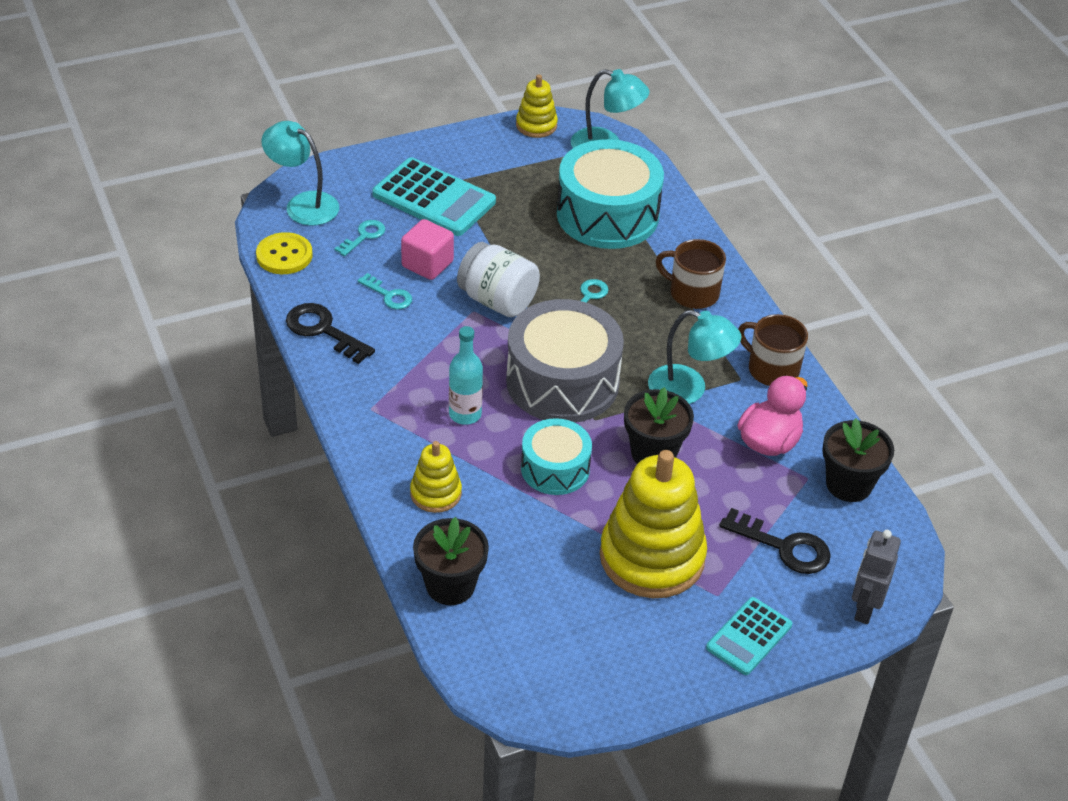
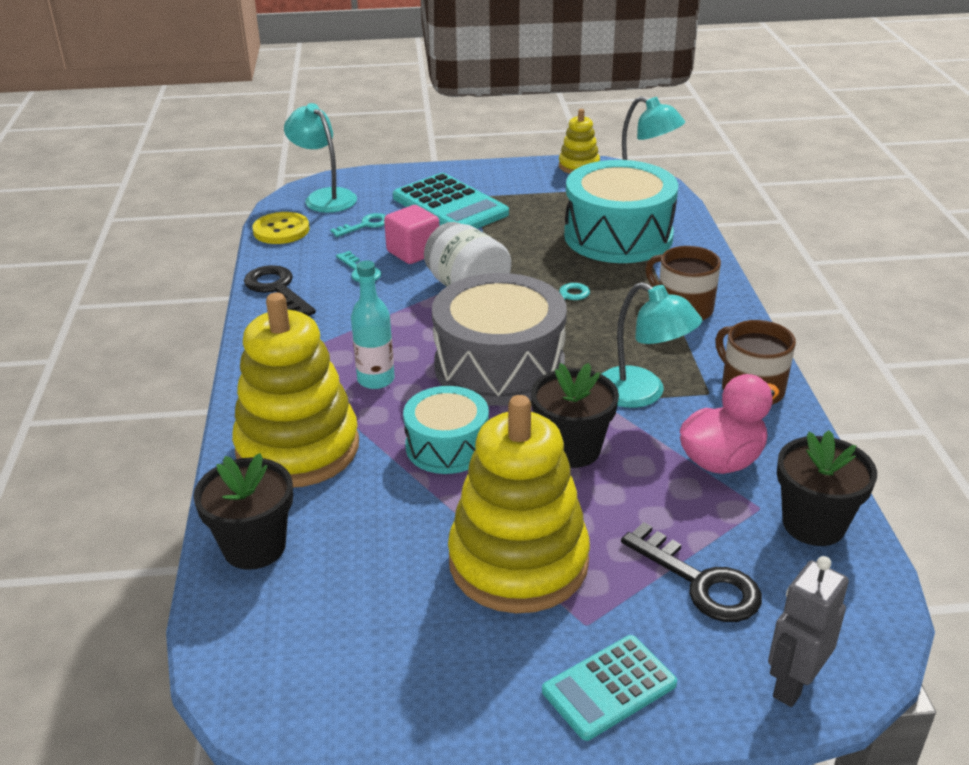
camera: 20 degrees right, 10 degrees down
yellow stacking toy [410,441,462,513] -> yellow stacking toy [232,293,359,487], size x2.00

